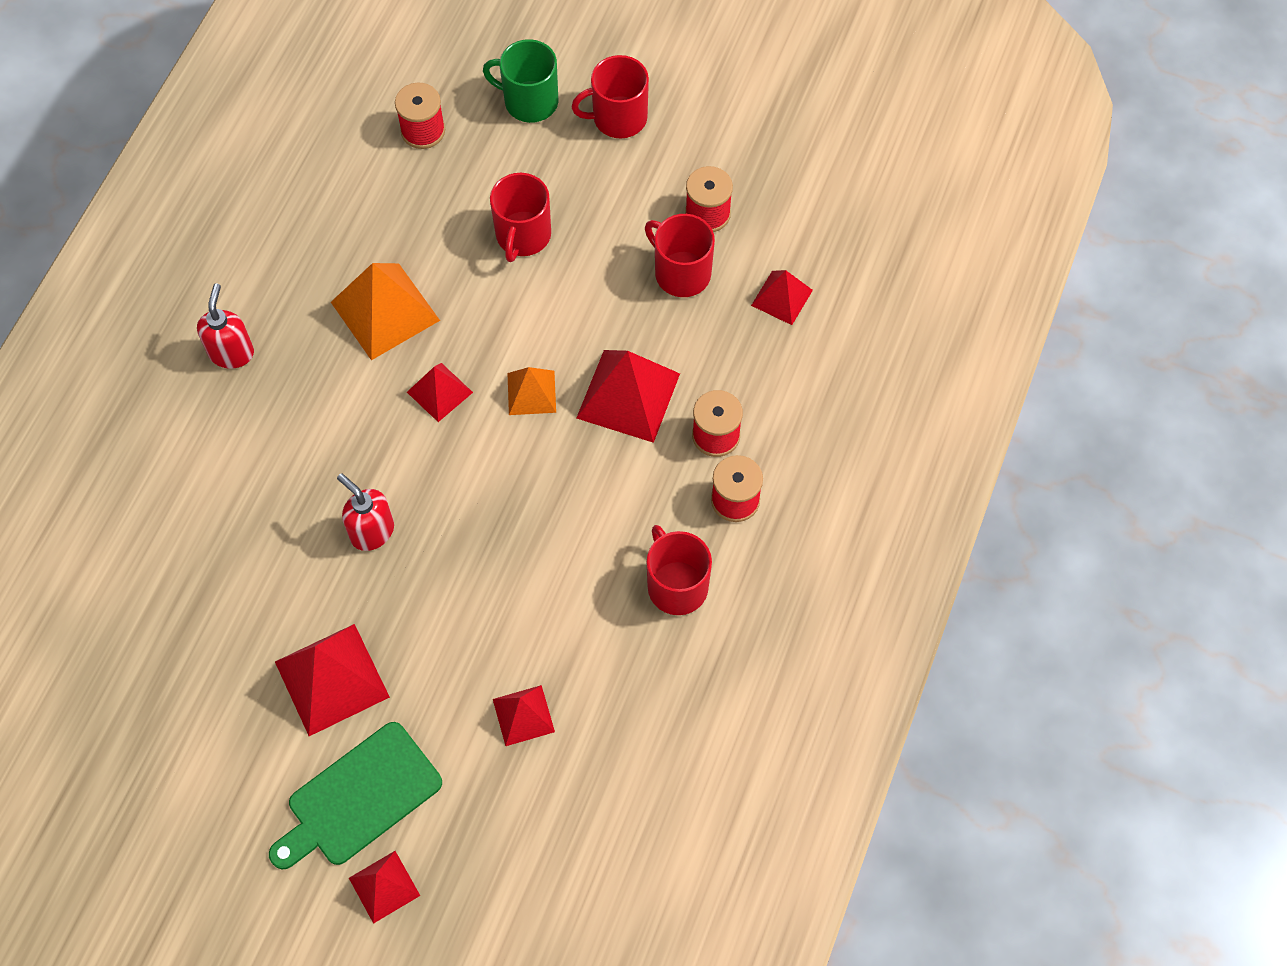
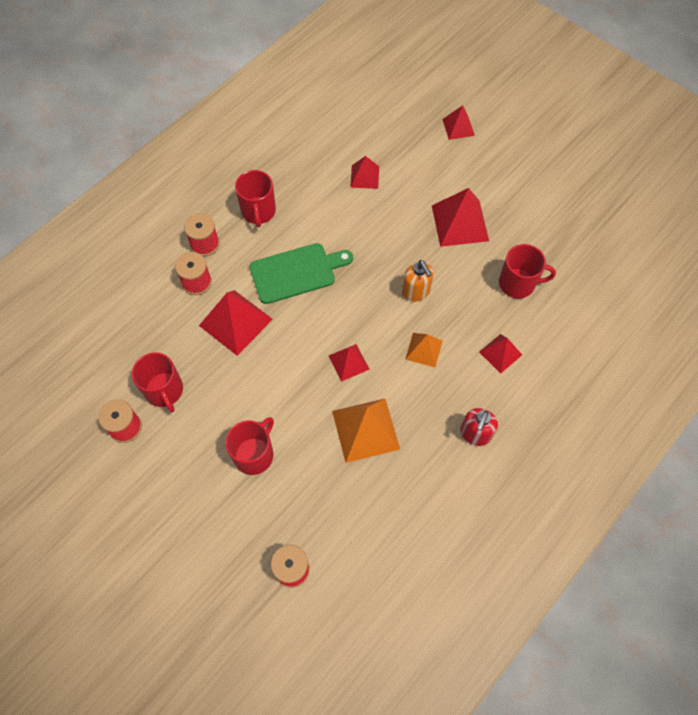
camera: 160 degrees left, 0 degrees up
green cutting board [269,722,442,869] -> green cutting board moved to [249,243,353,304]
red soap dispenser [337,473,394,551] -> orange soap dispenser [402,260,434,302]
green mug [483,39,558,123] -> none
orange pyramid [508,367,556,415] -> orange pyramid moved to [405,333,442,367]
red mug [571,55,649,138] -> red mug moved to [499,244,556,298]
red pyramid [751,270,813,325] -> red pyramid moved to [479,334,522,373]

